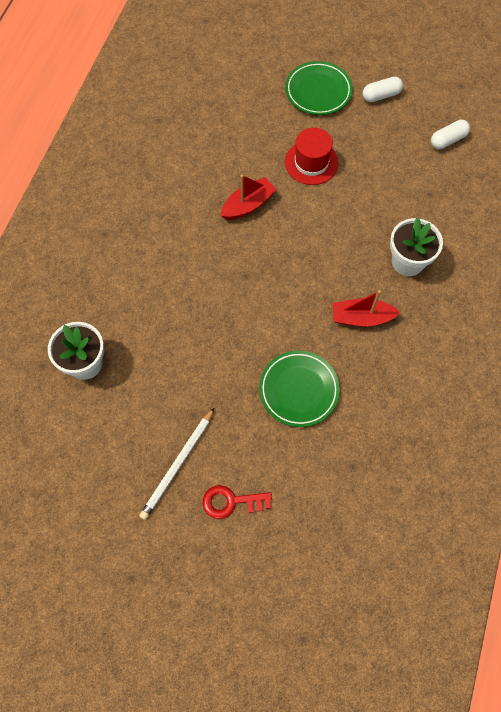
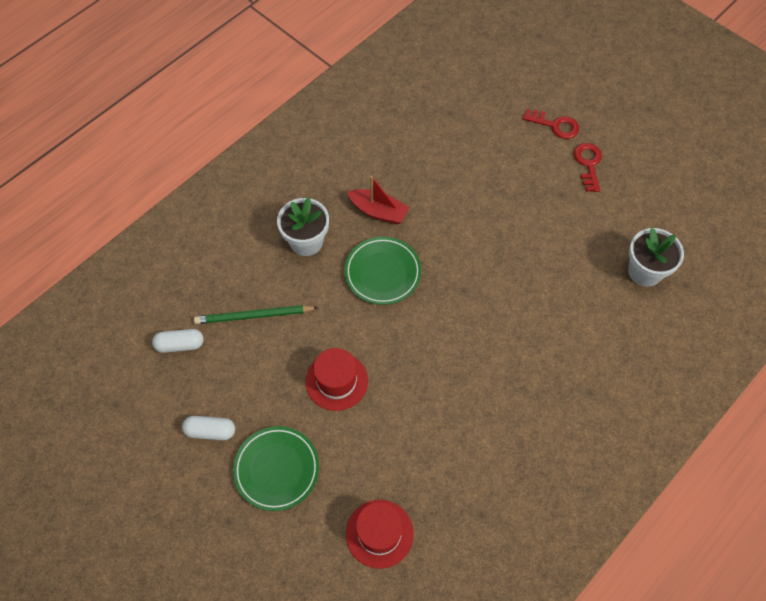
camera: 155 degrees left, 5 degrees down
white pencil [139,408,214,520] -> red key [574,143,602,192]
red boat [221,175,277,220] -> none
green plate [259,351,340,427] -> green plate moved to [344,237,421,305]
none -> green pencil [194,305,318,324]
none -> red hat [346,500,414,569]

